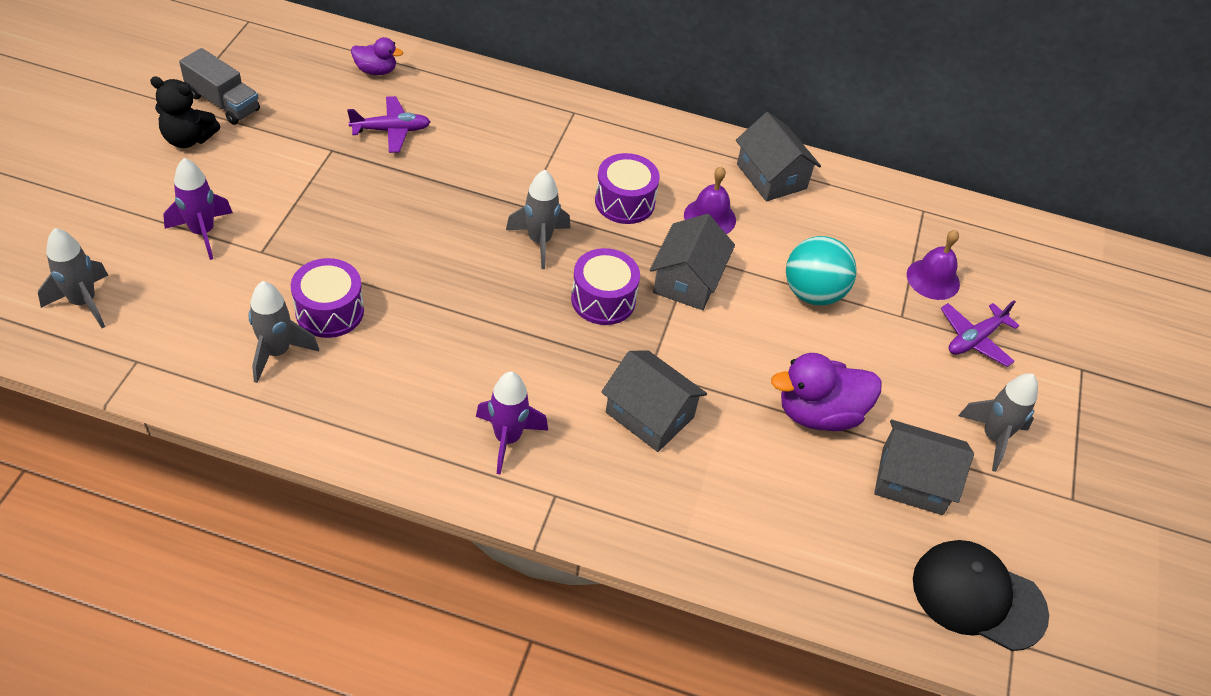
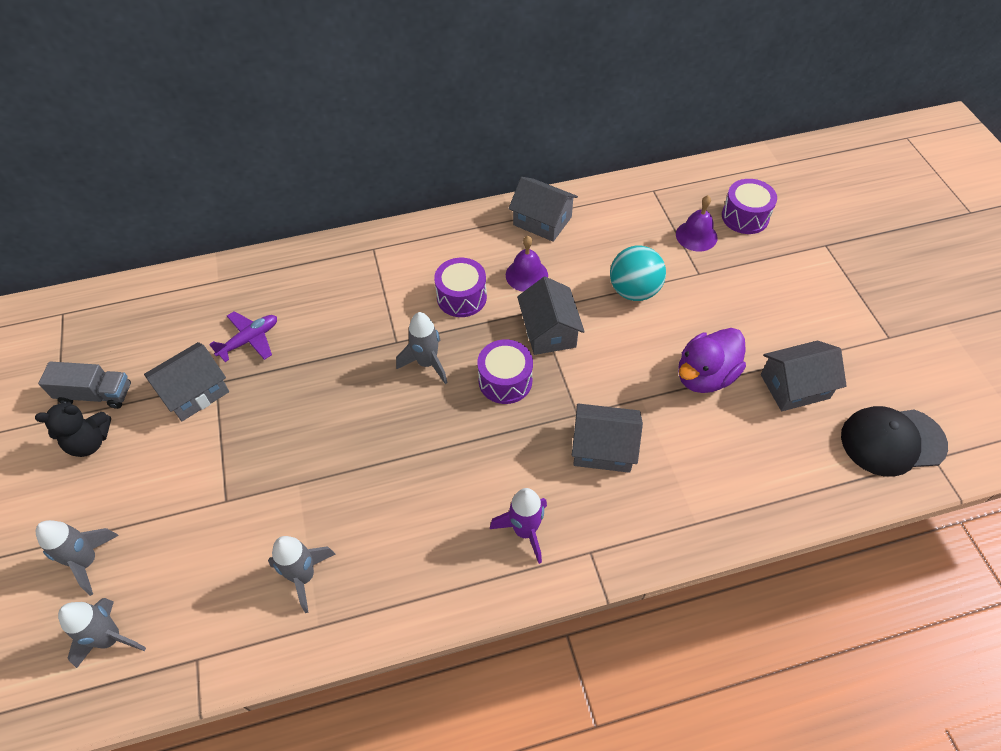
camera: 25 degrees left, 5 degrees up
purple rocket [163,158,233,260] -> none
purple drum [291,258,364,338] -> purple drum moved to [722,179,777,234]
purple duck [351,37,403,75] -> none
purple plane [940,300,1019,367] -> none
grey rocket [958,374,1038,472] -> grey rocket moved to [36,520,119,596]
none -> grey house [144,342,229,421]

